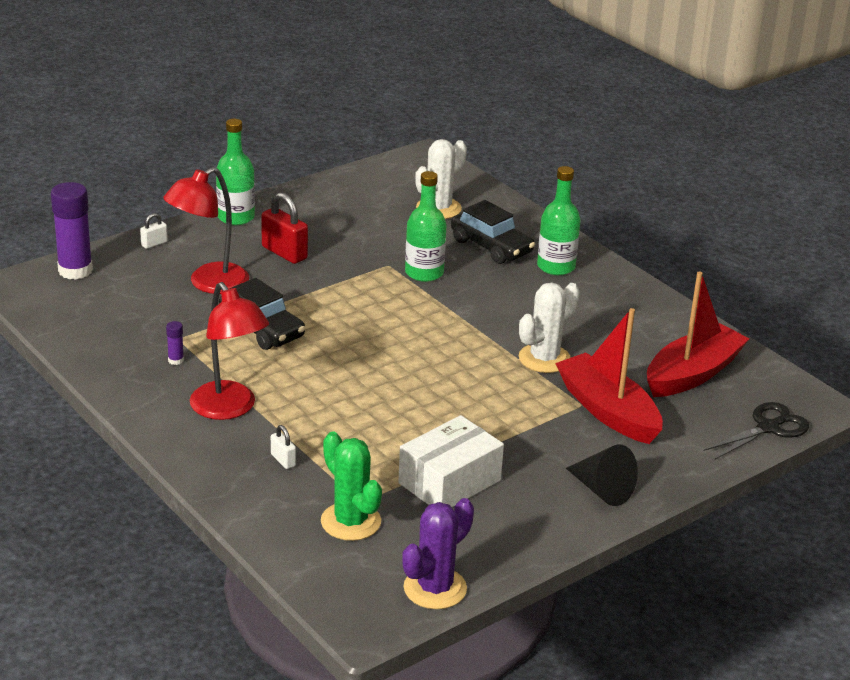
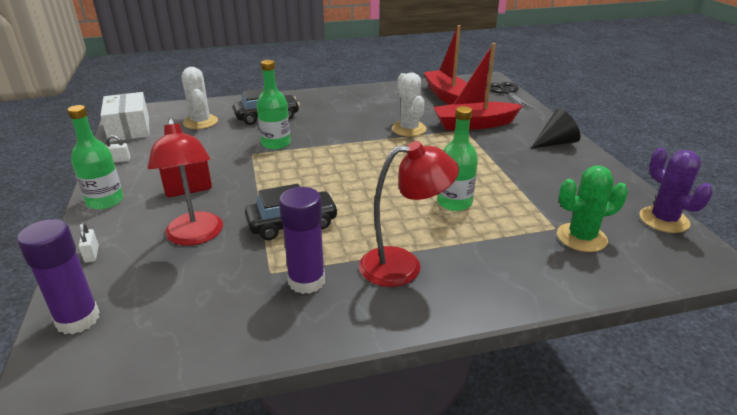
camera: 65 degrees left, 0 degrees up
purple glue stick [166,321,184,365] -> purple glue stick [279,187,325,294], size x2.34
white padlock [271,425,296,469] -> white padlock moved to [106,135,131,162]
white box [398,415,504,507] -> white box moved to [100,92,149,142]
green bottle [537,166,581,275] -> green bottle moved to [437,106,478,211]

